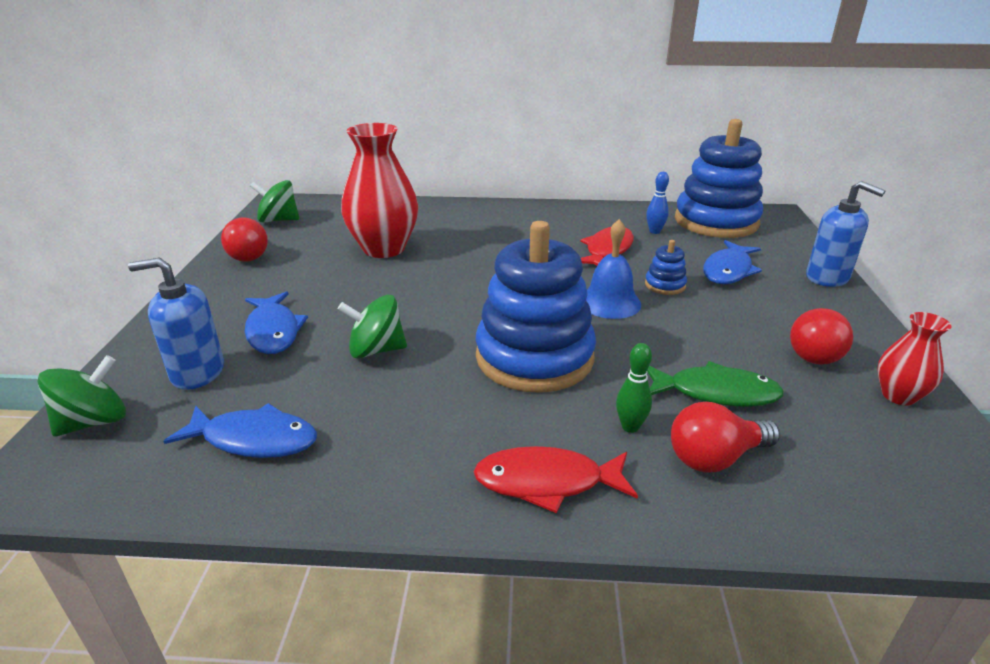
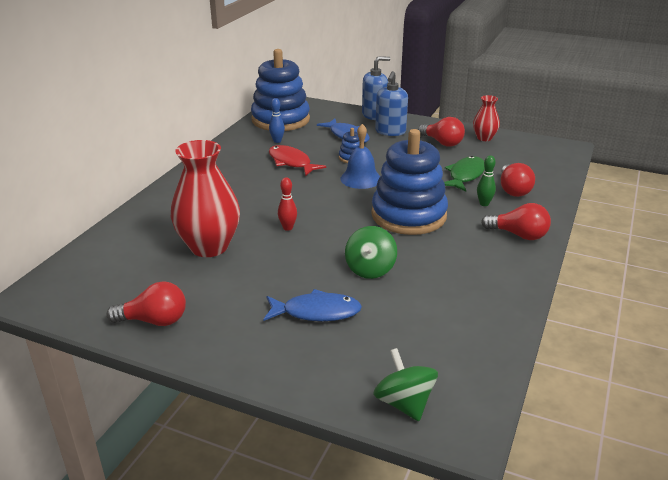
camera: 70 degrees left, 0 degrees up
blue soap dispenser [128,257,224,390] -> blue soap dispenser moved to [375,71,408,136]
blue fish [163,403,317,458] -> none
green spinning top [250,180,299,223] -> none
red fish [474,446,638,513] -> red light bulb [481,203,551,240]
none -> red bowling pin [278,177,297,231]

